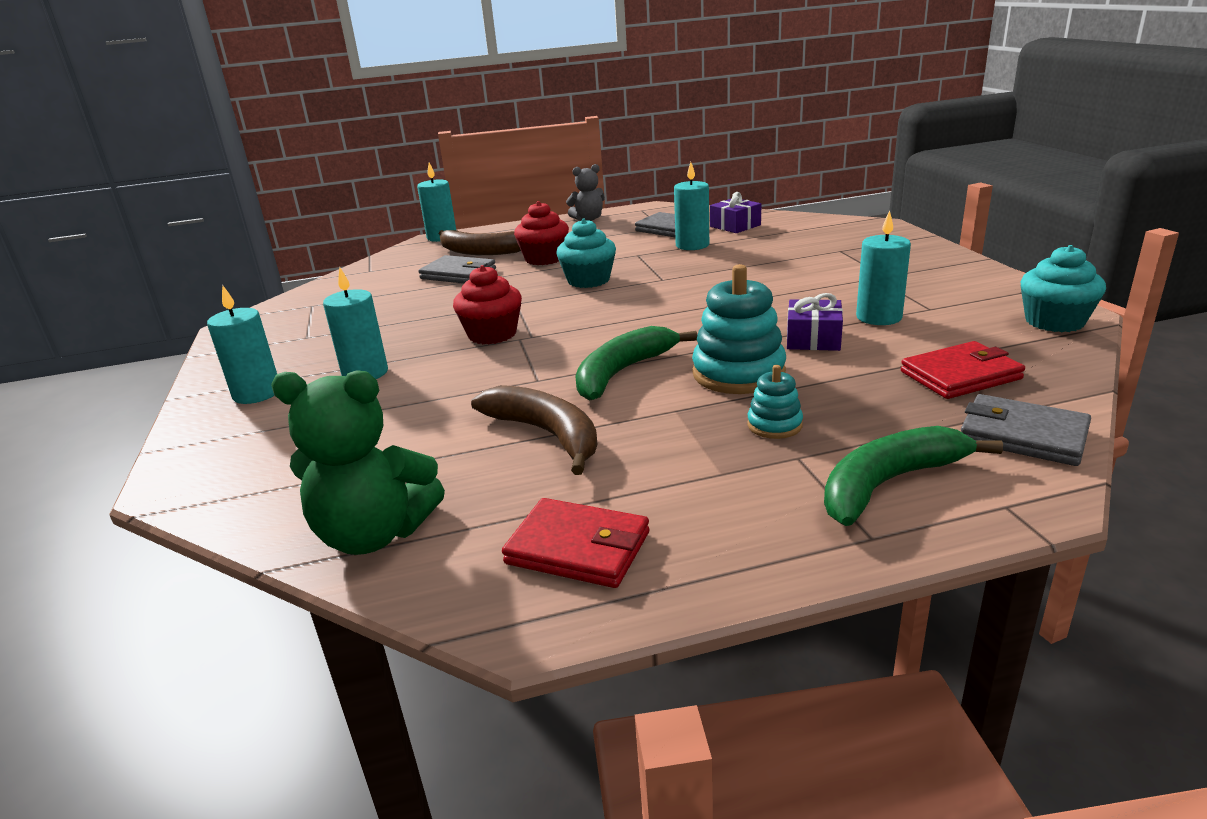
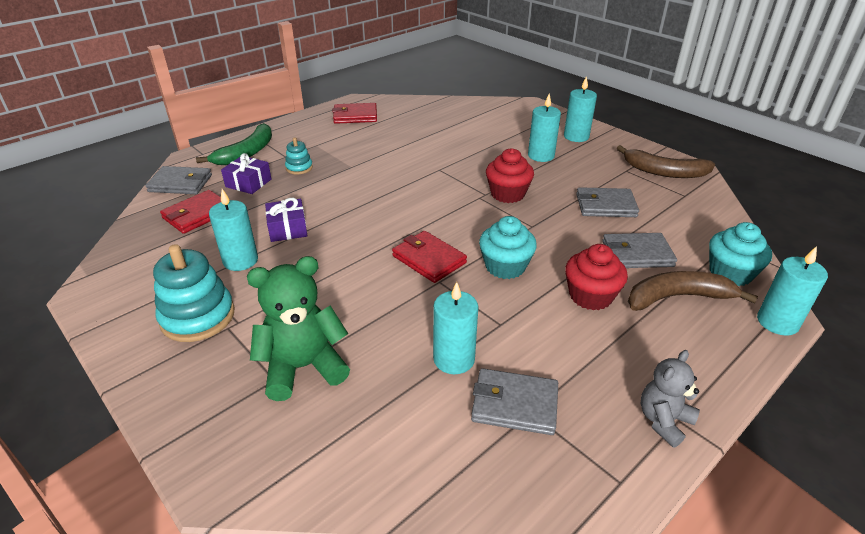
camera: 150 degrees right, 10 degrees up
green teddy bear [271,370,445,555] -> green teddy bear moved to [247,256,350,401]
brown banana [471,385,597,475] -> brown banana moved to [617,145,715,178]
green banana [575,326,697,400] -> none
turquoise stacking toy [692,264,786,394] -> turquoise stacking toy moved to [153,244,234,342]
purple gift [710,192,761,233] -> purple gift moved to [221,153,271,194]
turquoise cupcake [1020,245,1106,332] -> turquoise cupcake moved to [709,222,772,286]
none -> red wallet [392,231,467,283]
none -> grey wallet [576,187,639,217]

